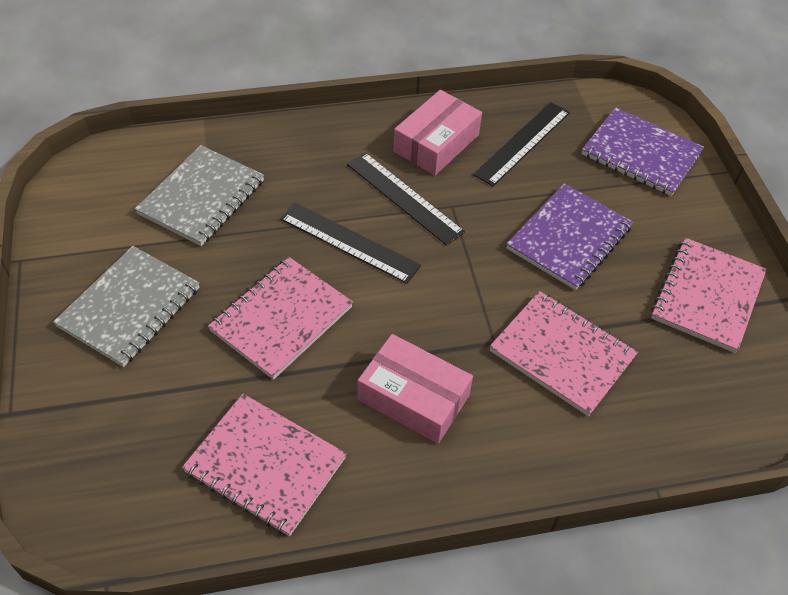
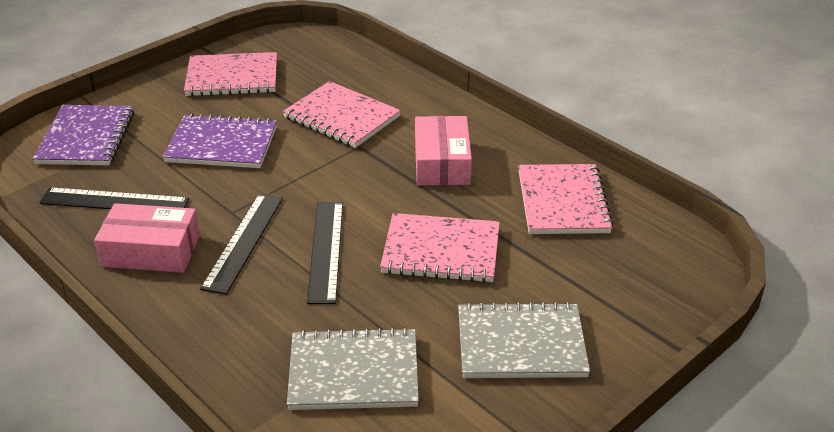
camera: 120 degrees left, 15 degrees down
pink notebook [489,291,638,416] -> pink notebook turned 60 degrees counterclockwise [283,81,401,148]

